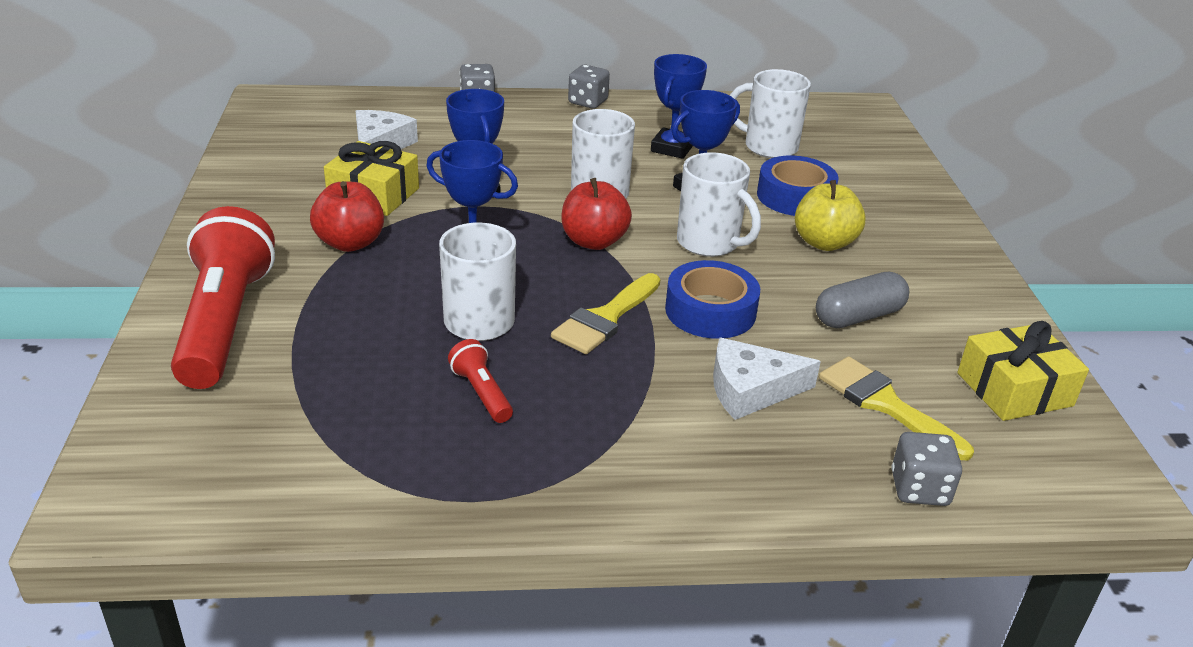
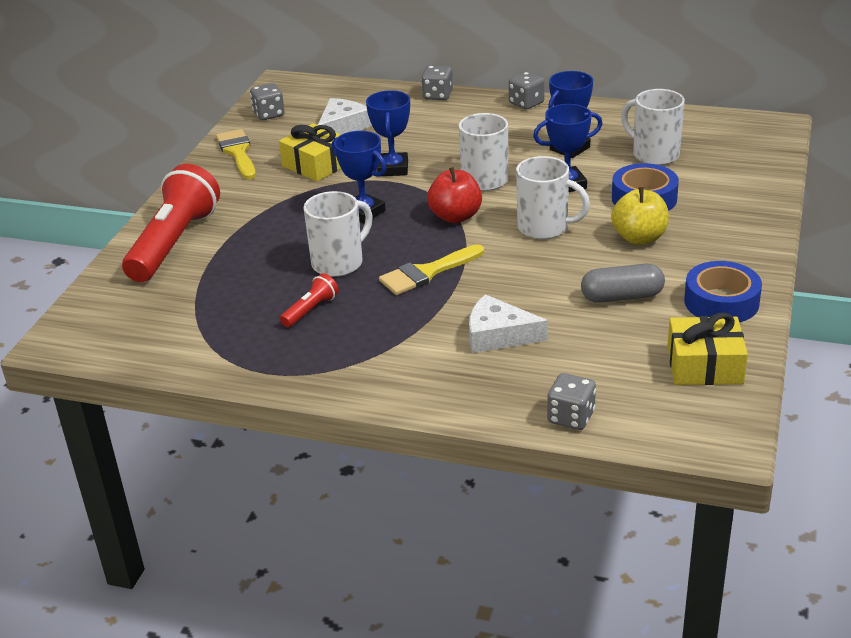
camera: 25 degrees right, 0 degrees up
red apple [310,181,384,252] -> none
red flashlight [448,339,513,423] -> red flashlight turned 45 degrees clockwise [280,273,339,327]
blue tape [665,260,760,339] -> blue tape moved to [684,261,762,322]
white mug [677,152,761,257] -> white mug turned 45 degrees counterclockwise [516,156,590,239]
yellow brush [819,356,974,460] -> yellow brush moved to [216,129,256,179]
none -> grey dice [250,83,285,120]

